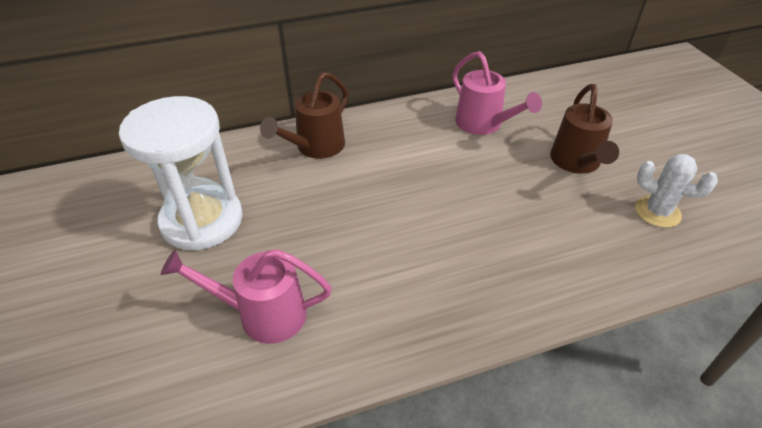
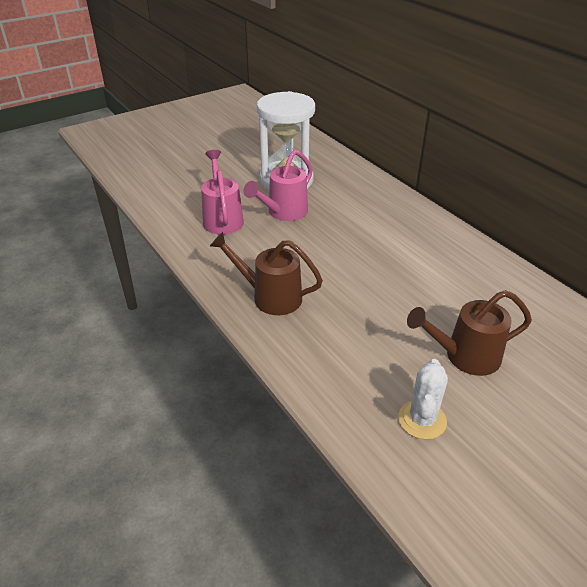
camera: 75 degrees right, 5 degrees down
brown watering can [260,72,348,159] -> brown watering can moved to [210,232,323,315]
pink watering can [452,51,542,135] -> pink watering can moved to [244,150,313,221]

